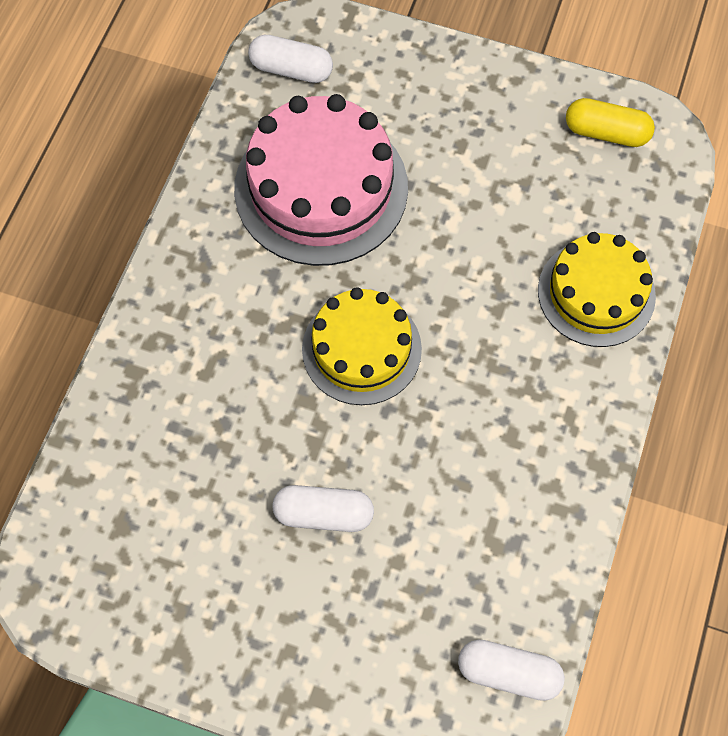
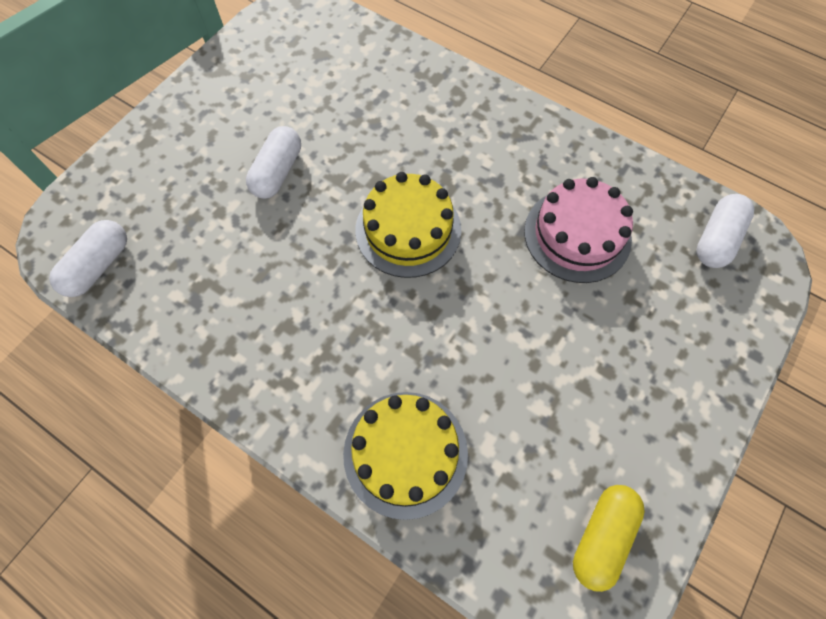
camera: 105 degrees right, 0 degrees up
pink cake [234,94,408,266] -> pink cake [524,177,633,283], size x0.65

